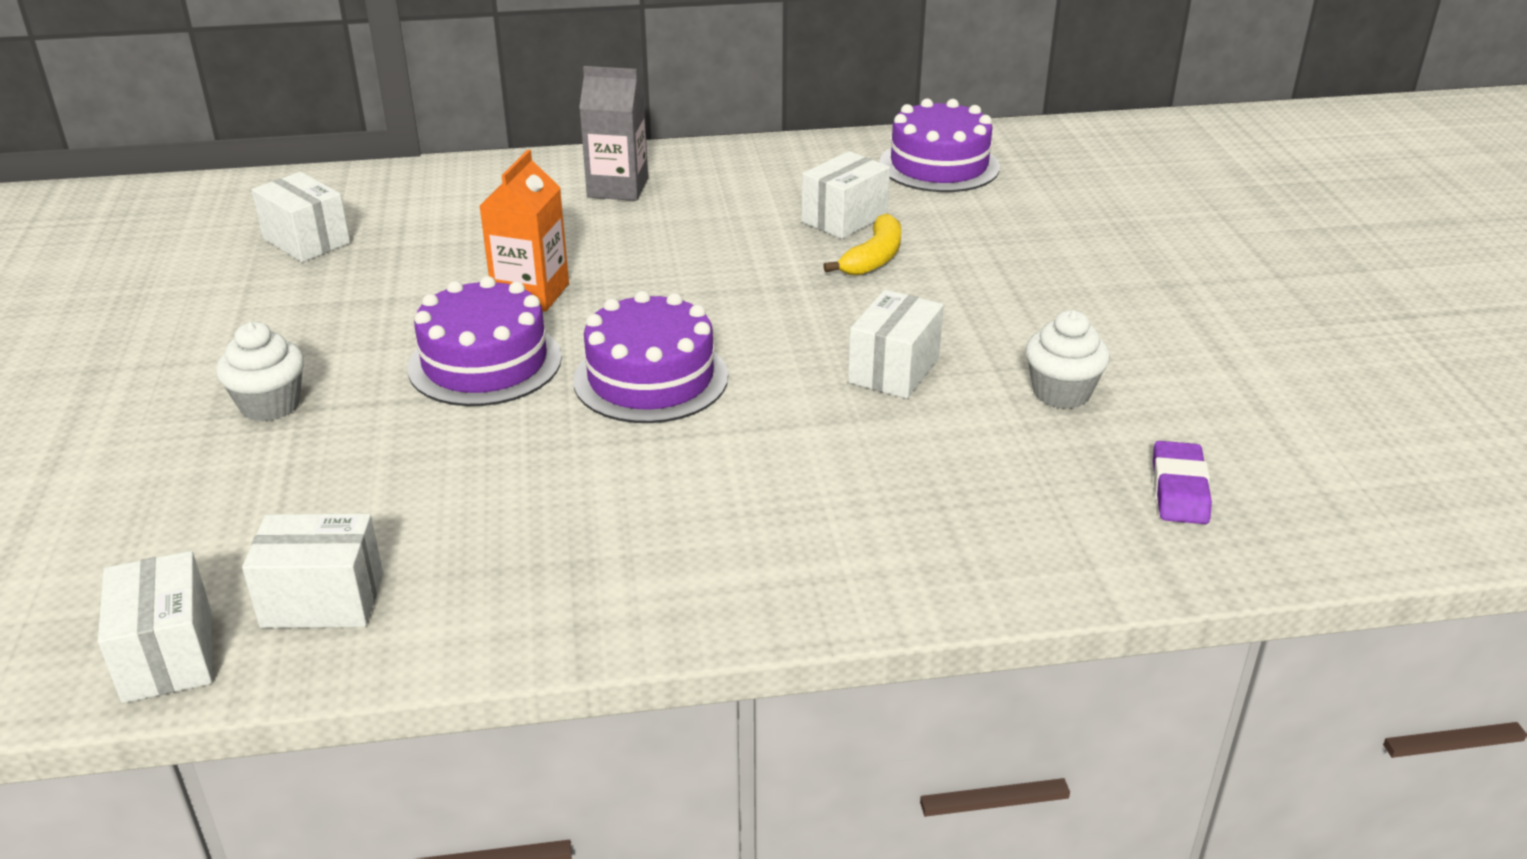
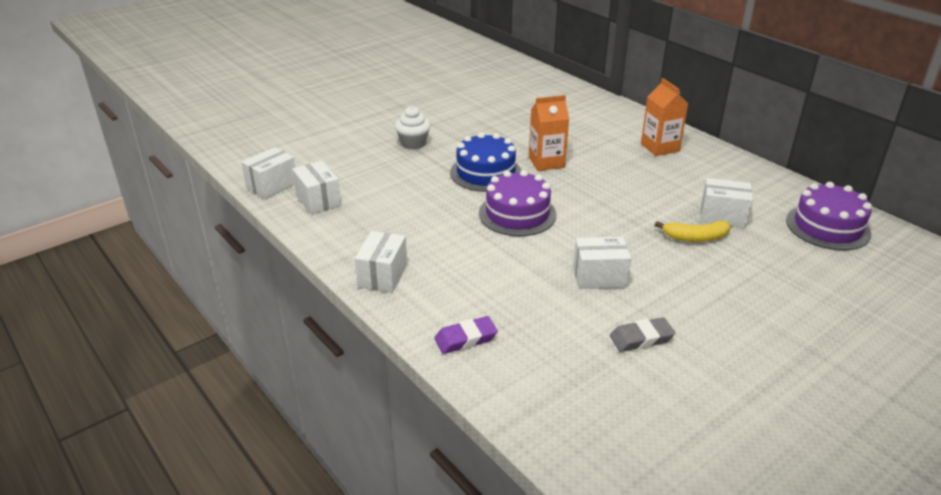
camera: 60 degrees right, 0 degrees up
white box [252,172,350,262] -> white box moved to [355,231,407,293]
purple cake [407,276,562,406] -> blue cake [450,132,521,192]
grey carton [579,66,648,201] -> orange carton [641,78,688,156]
white cupcake [1025,310,1110,409] -> grey eraser [610,317,675,352]
purple eraser [1153,441,1212,524] -> purple eraser moved to [434,316,498,354]

